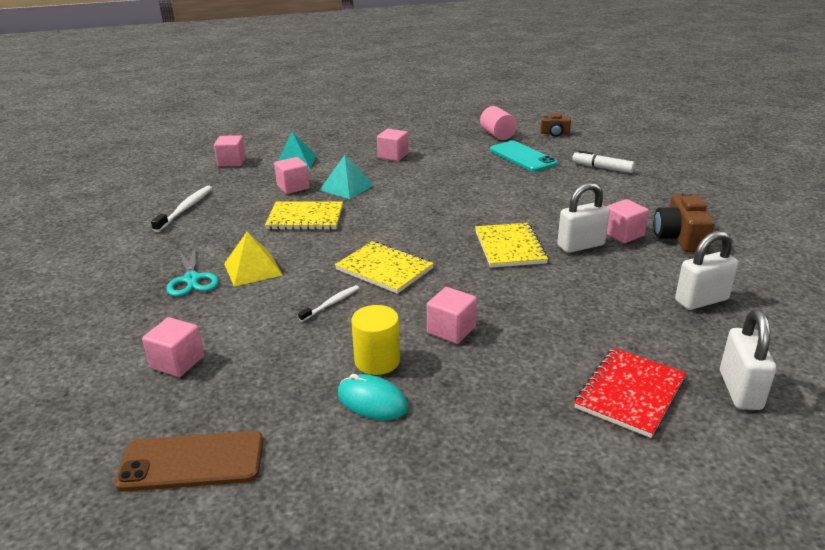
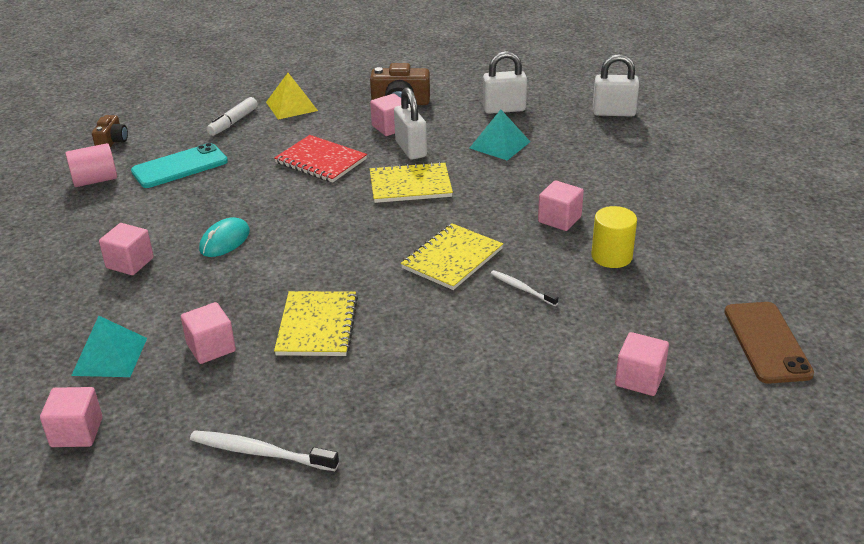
camera: 90 degrees left, 5 degrees up
turquoise scissors [166,245,219,297] -> none
yellow pyramid [224,232,282,287] -> yellow pyramid moved to [266,73,318,120]
turquoise pyramid [320,155,374,199] -> turquoise pyramid moved to [470,110,530,160]
turquoise mouse [338,374,408,420] -> turquoise mouse moved to [199,217,250,257]
red notebook [574,348,686,438] -> red notebook moved to [274,135,367,183]
white padlock [675,231,738,310] -> white padlock turned 75 degrees counterclockwise [483,51,527,114]

